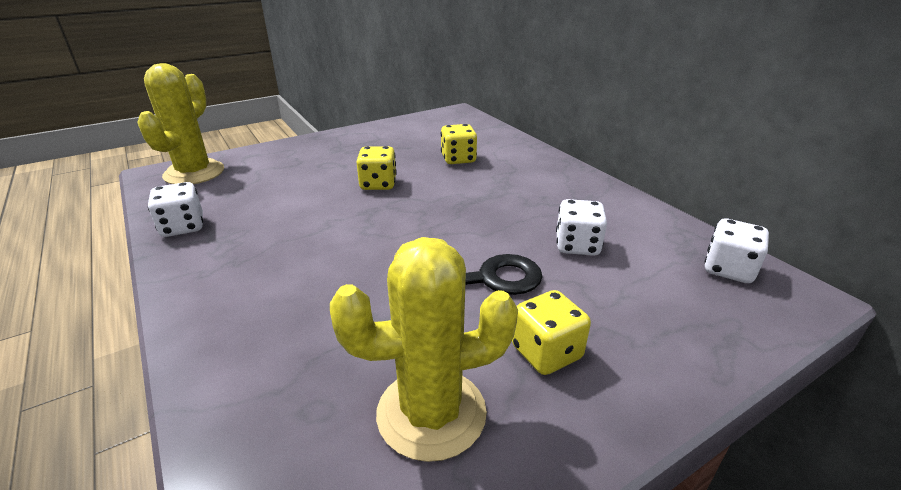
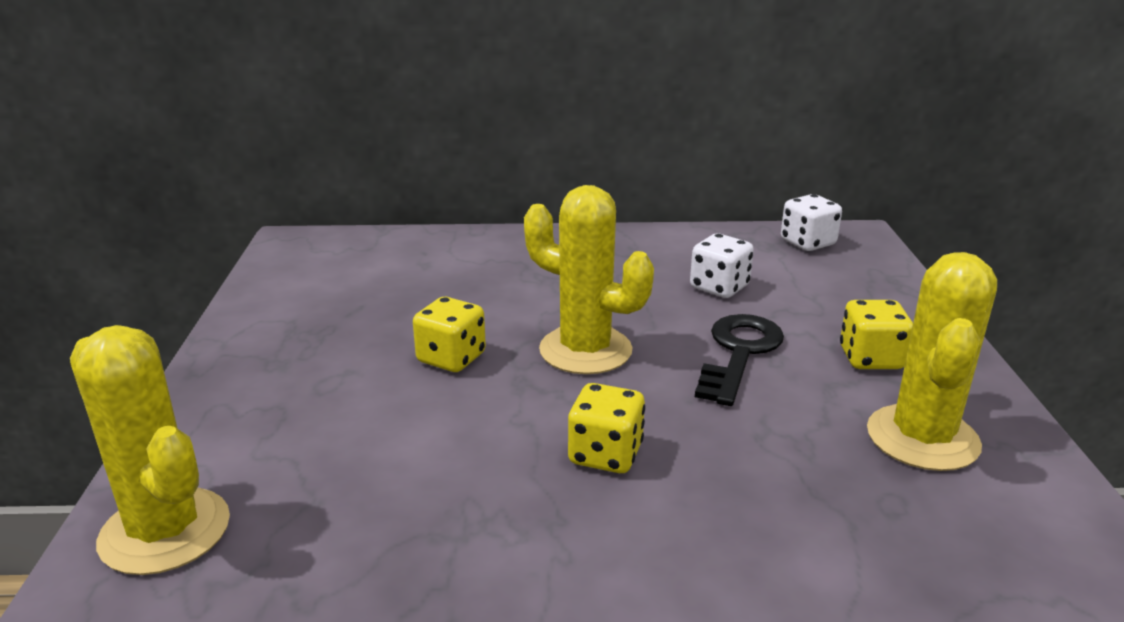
camera: 60 degrees left, 5 degrees down
white dice [148,182,203,237] -> none
yellow dice [441,124,477,164] -> yellow dice moved to [568,383,645,473]
none -> yellow cactus [524,185,654,374]

